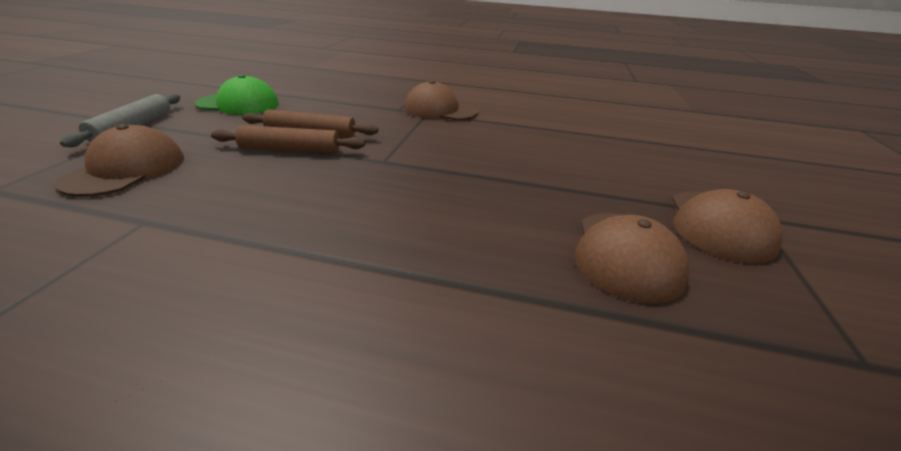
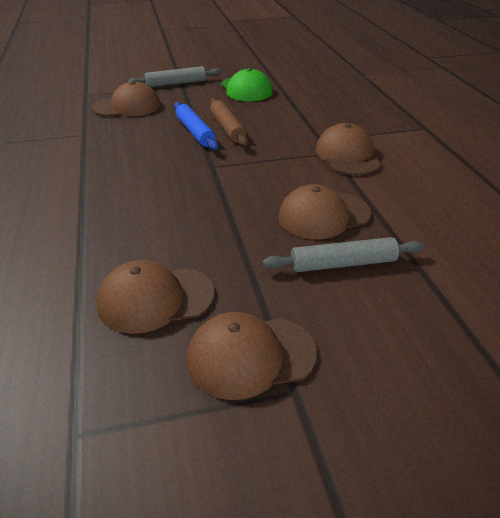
camera: 65 degrees right, 5 degrees up
brown rolling pin [211,125,365,153] -> blue rolling pin [174,102,218,150]
none -> grey rolling pin [263,237,424,272]
none -> brown cap [279,184,371,239]

